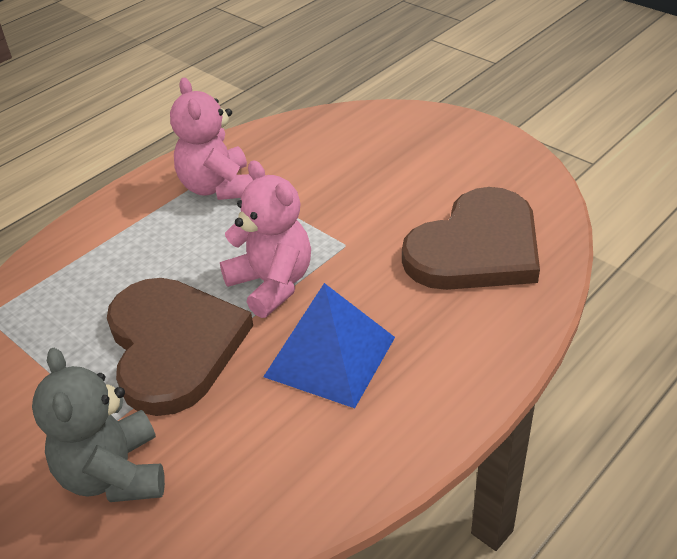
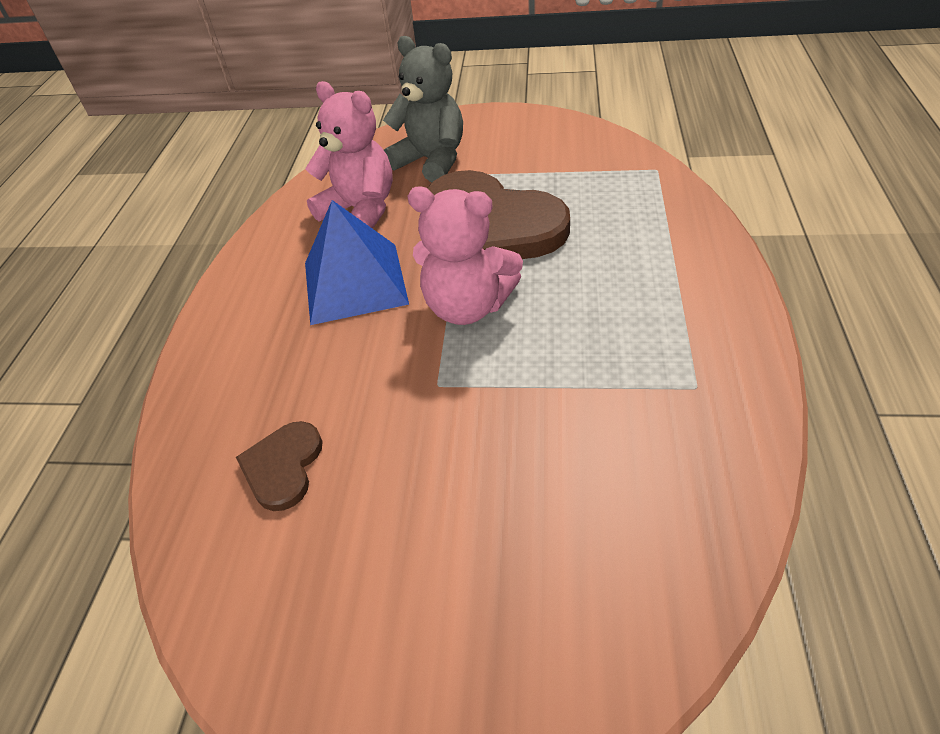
camera: 145 degrees right, 5 degrees up
pink teddy bear [170,78,253,200] -> pink teddy bear moved to [305,81,393,229]
brown heart [402,187,540,290] -> brown heart [236,421,323,511], size x0.46

